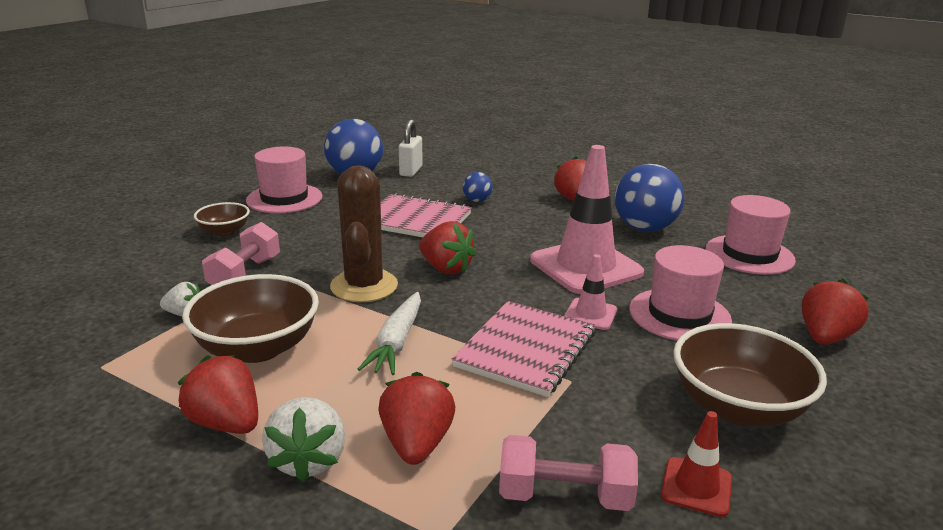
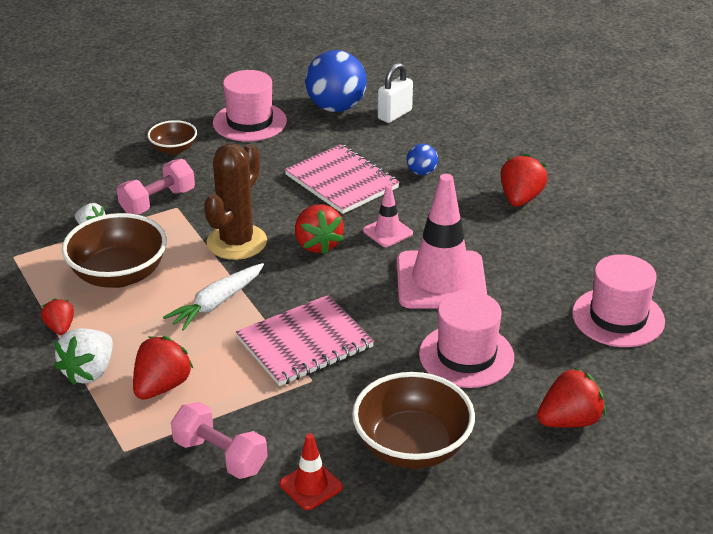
camera: 30 degrees right, 10 degrees up
red strawberry [178,355,258,434] -> red strawberry [41,298,74,335], size x0.60
pink traffic cone [564,254,617,330] -> pink traffic cone moved to [363,185,413,247]
blue ball [615,164,684,232] -> none

